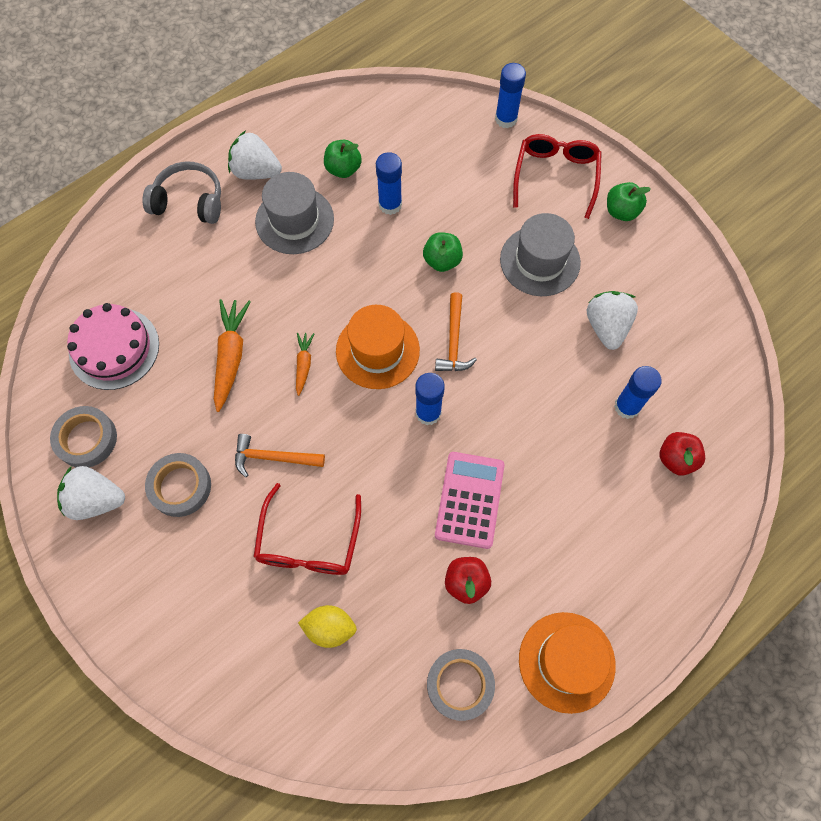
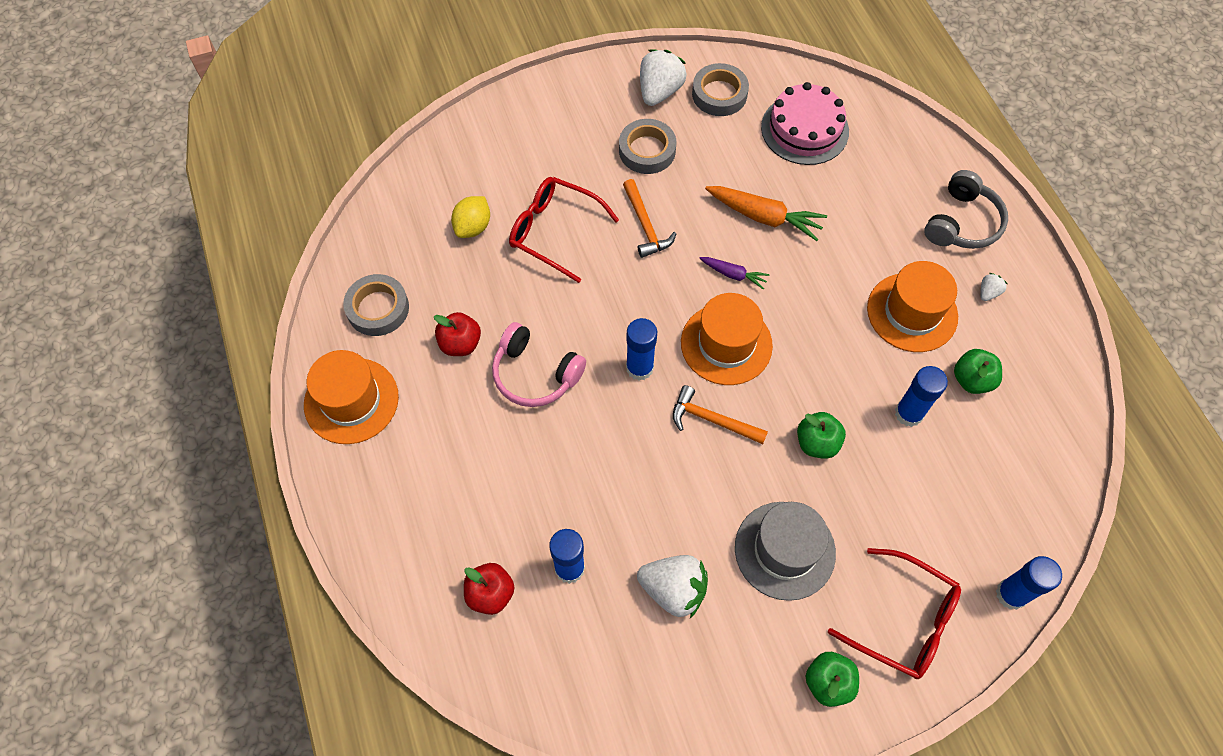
camera: 110 degrees right, 5 degrees down
white strawberry [228,130,282,180] -> white strawberry [980,273,1007,301], size x0.47
orange hammer [235,434,325,477] -> orange hammer turned 135 degrees clockwise [623,179,677,258]
grey hat [255,172,334,254] -> orange hat [867,261,958,352]
orange carrot [296,333,314,396] -> purple carrot [699,257,770,289]
pink calculator [435,452,504,549] -> pink headphones [492,322,586,407]

